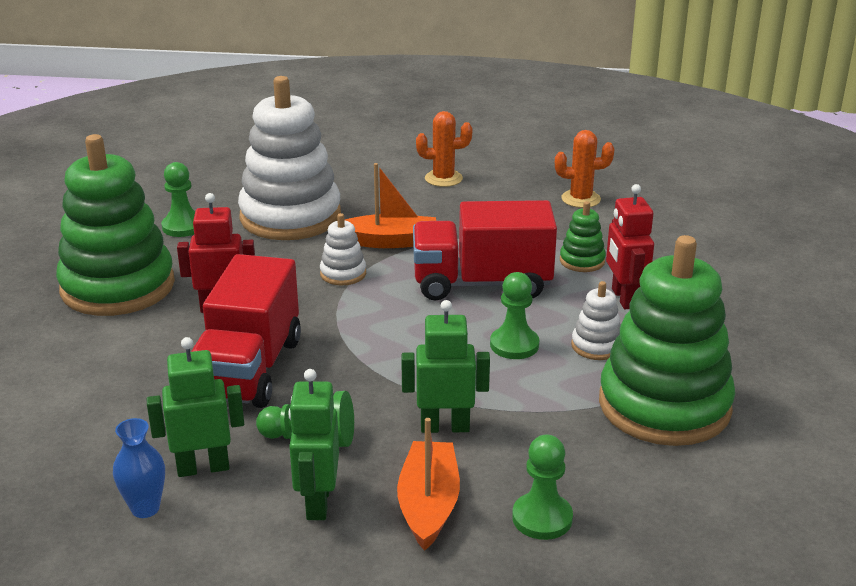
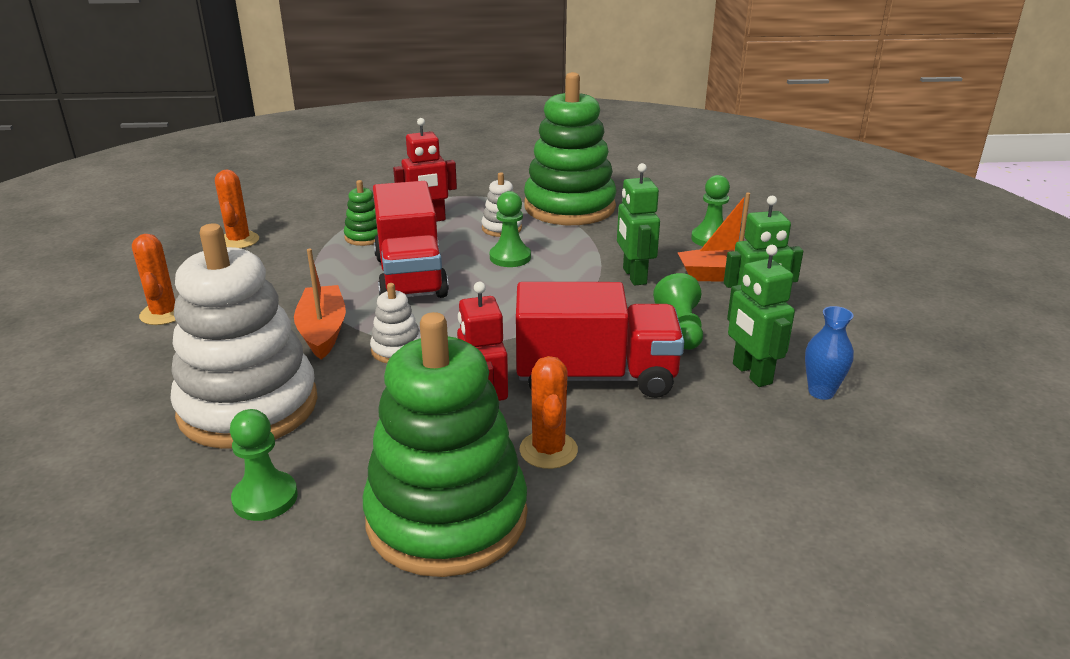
camera: 100 degrees left, 0 degrees up
none -> orange cactus [520,356,578,469]

